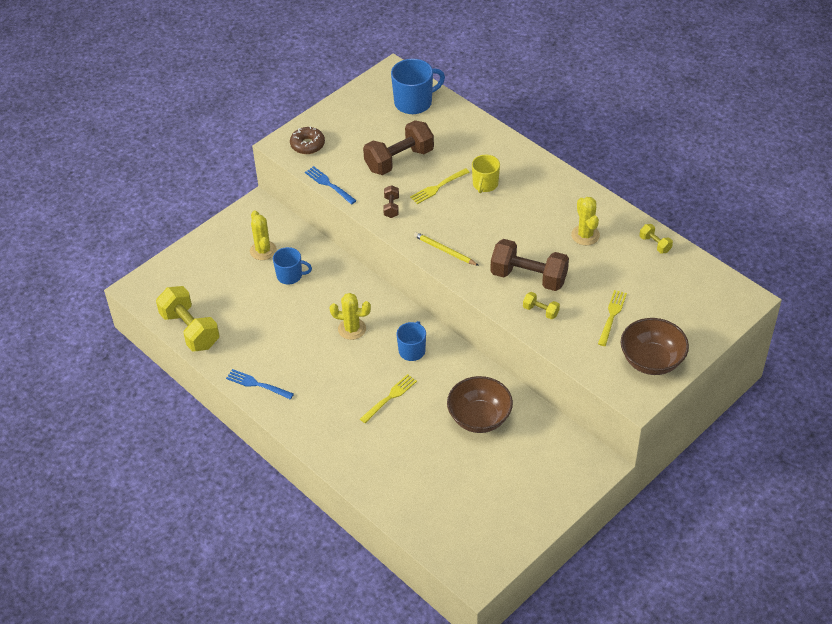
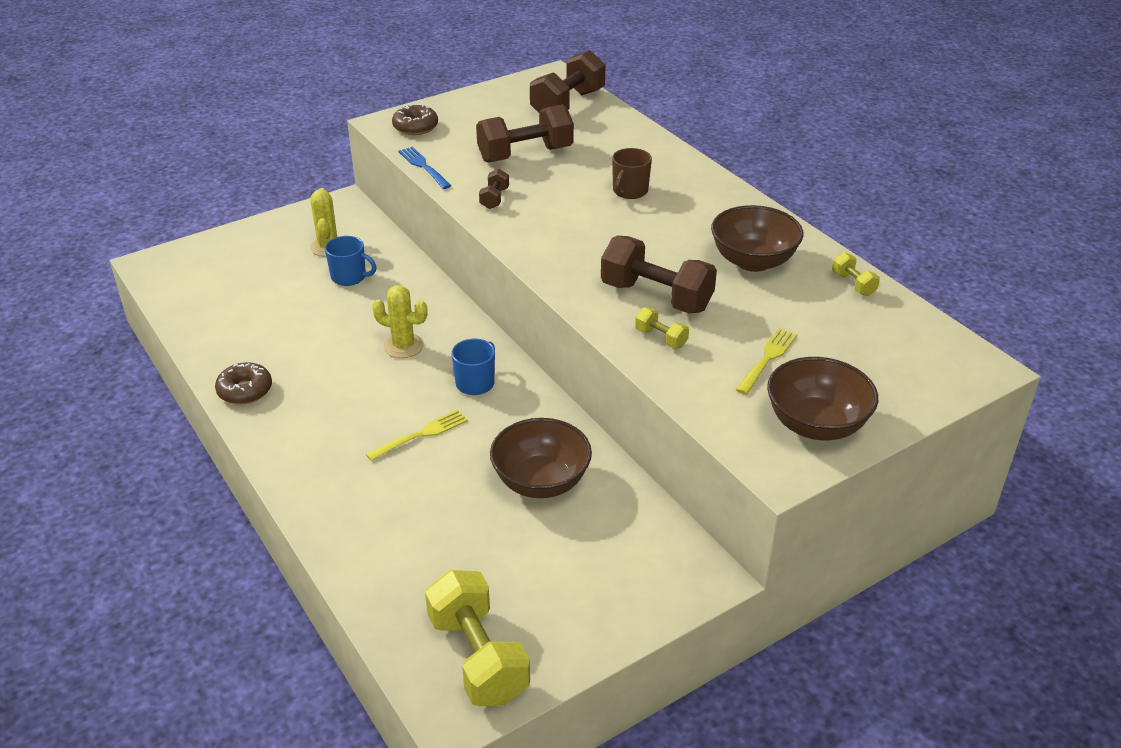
camera: 10 degrees right, 10 degrees down
yellow dumbbell [156,286,220,351] -> yellow dumbbell moved to [425,570,530,706]
blue fork [226,369,294,400] -> brown donut [215,362,272,404]
blue mug [391,59,445,114] -> brown dumbbell [530,50,606,113]
yellow fork [410,168,470,204] -> none
yellow pencil [414,232,479,266] -> none
yellow mug [472,155,500,193] -> brown mug [612,148,652,199]
yellow cactus [571,197,600,245] -> brown bowl [711,205,803,272]

